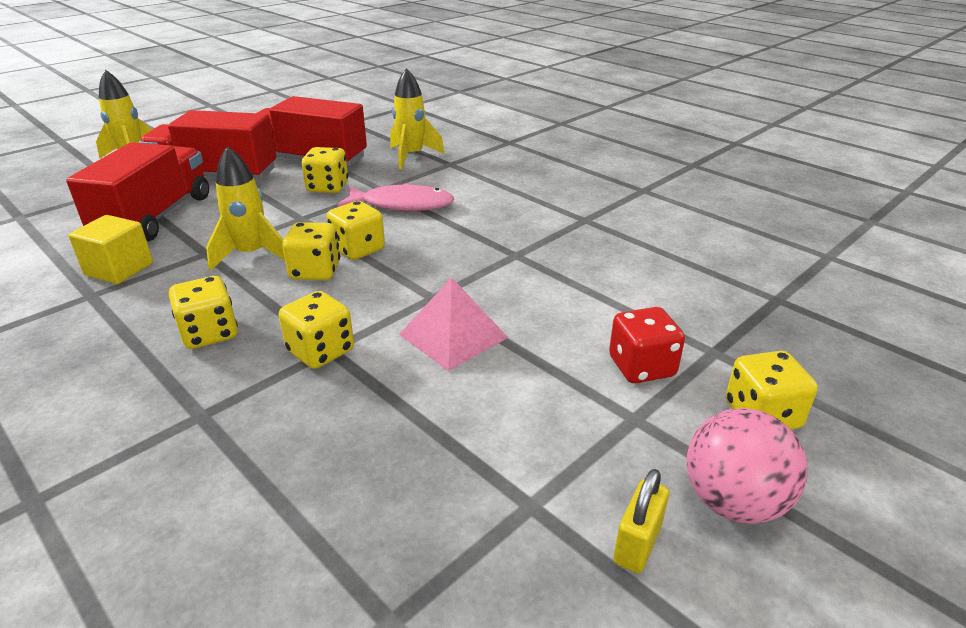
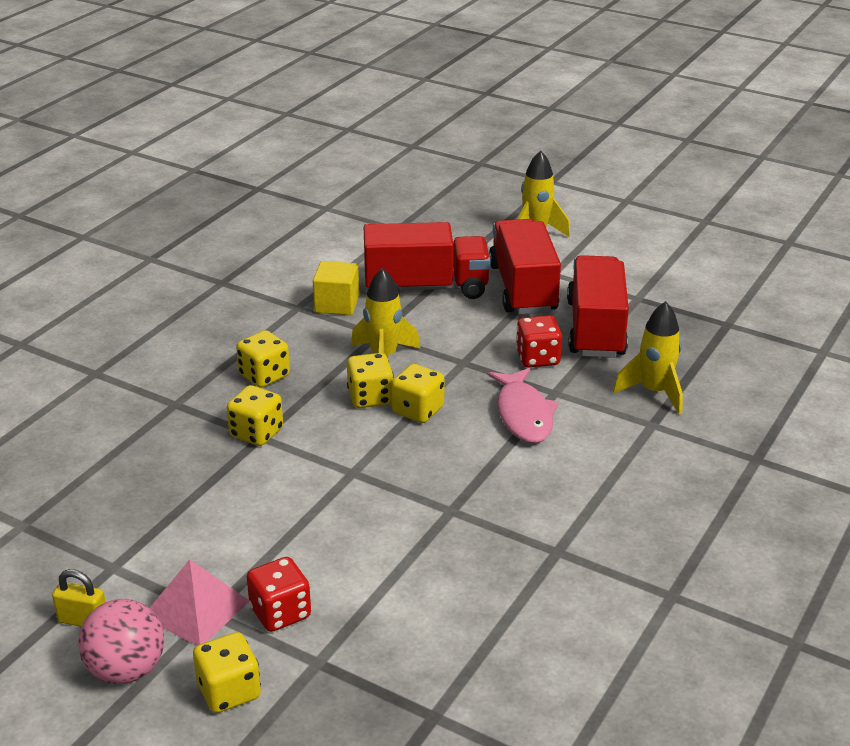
camera: 75 degrees right, 0 degrees up
yellow dice [302,147,348,193] -> red dice [516,316,562,368]
pink pyramid [399,278,508,371] -> pink pyramid moved to [150,559,249,646]

